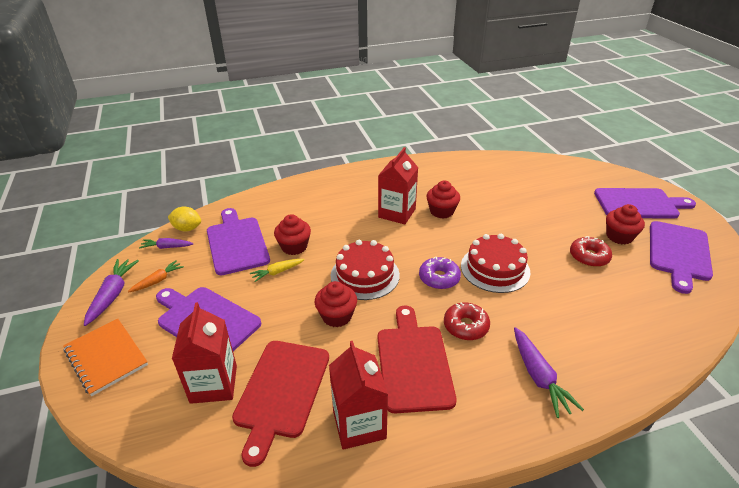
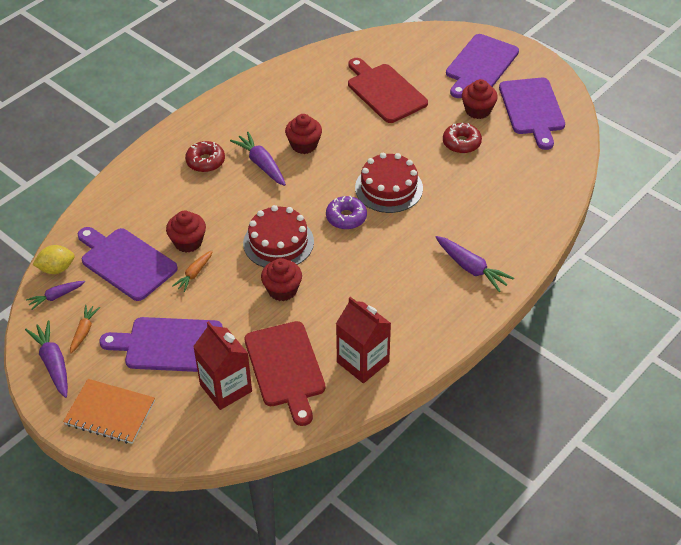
camera: 30 degrees left, 10 degrees up
yellow carrot [250,259,305,282] -> orange carrot [172,250,213,292]
red carton [378,147,418,224] -> purple carrot [230,132,286,186]
red cutting board [378,306,457,413] -> red cutting board moved to [348,58,428,123]
red donut [444,302,490,340] -> red donut moved to [185,141,225,172]
purple cutting board [594,188,696,218] -> purple cutting board turned 150 degrees clockwise [446,34,519,98]

